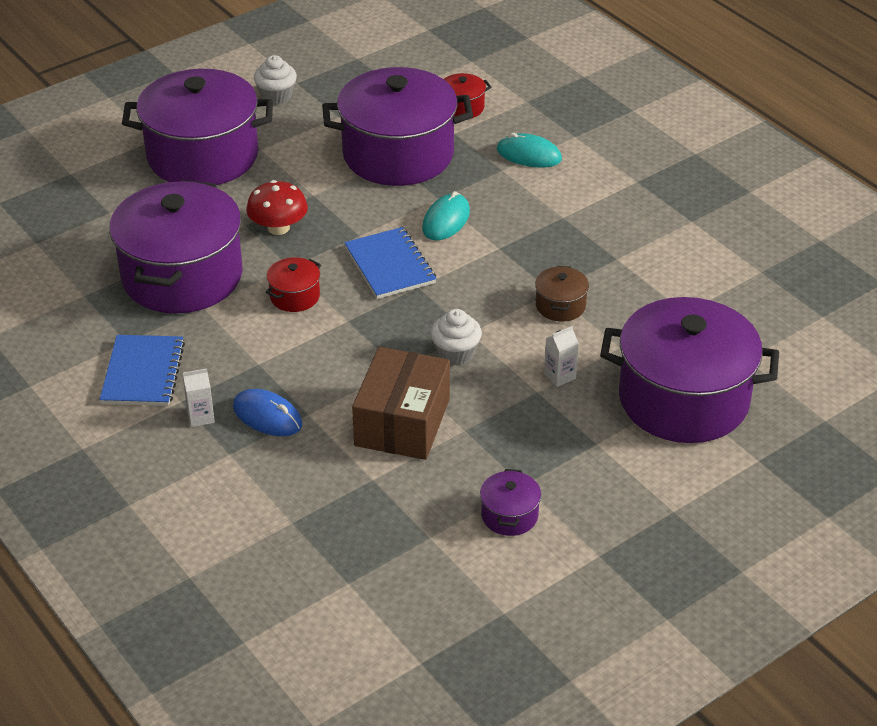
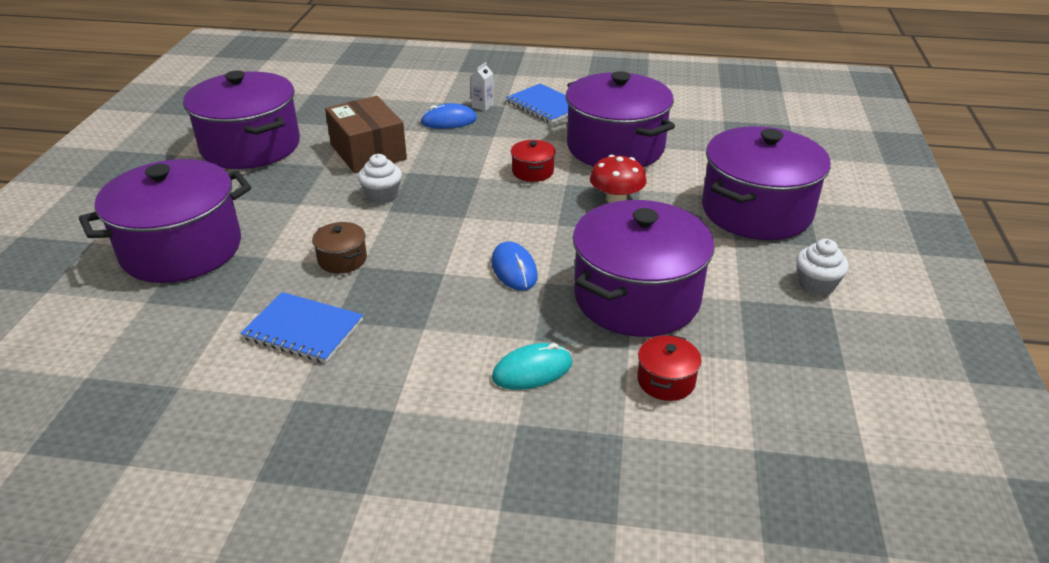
camera: 135 degrees right, 5 degrees down
blue notebook [344,227,437,299] -> blue notebook moved to [240,292,363,363]
turquoise mouse [422,191,470,240] -> blue mouse [491,241,538,291]
purple pot [480,469,541,536] -> purple pot [183,70,300,169], size x2.45
white carton [544,326,579,387] -> none

